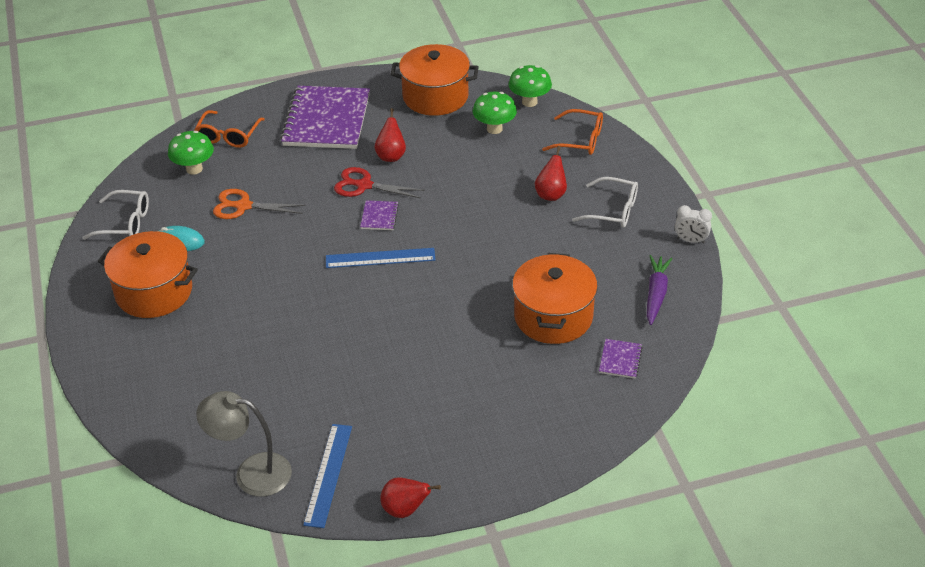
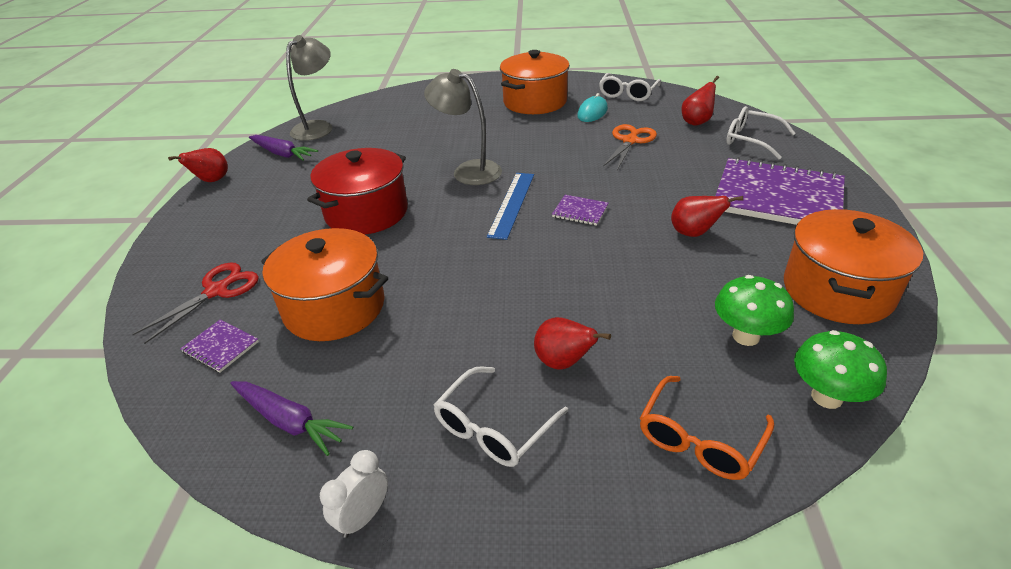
camera: 110 degrees right, 5 degrees down
green mushroom [168,131,214,175] -> red pear [682,76,719,126]
orange glasses [194,110,265,148] -> white glasses [726,106,796,159]
blue ruler [303,424,352,528] -> purple carrot [249,135,318,161]
red scissors [334,167,425,198] -> red scissors moved to [132,262,259,344]
none -> red pot [307,148,408,235]
none -> grey lamp [424,69,502,185]

